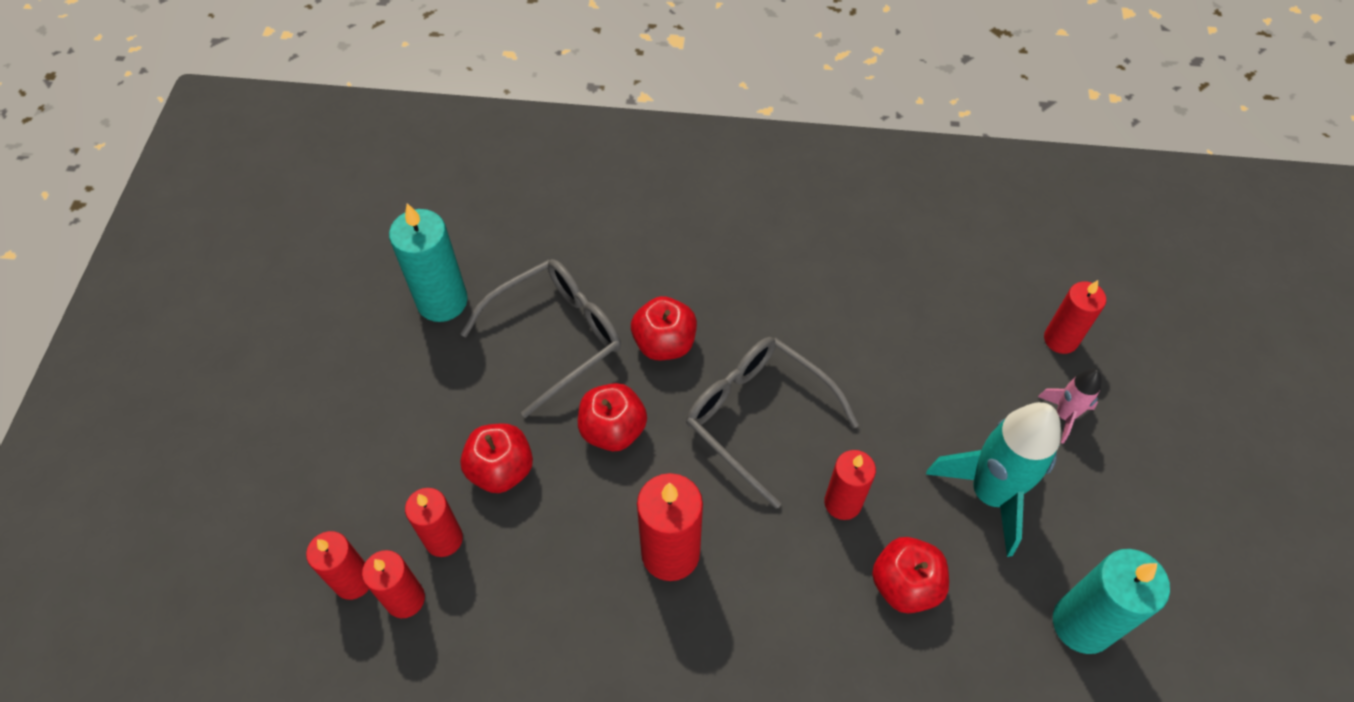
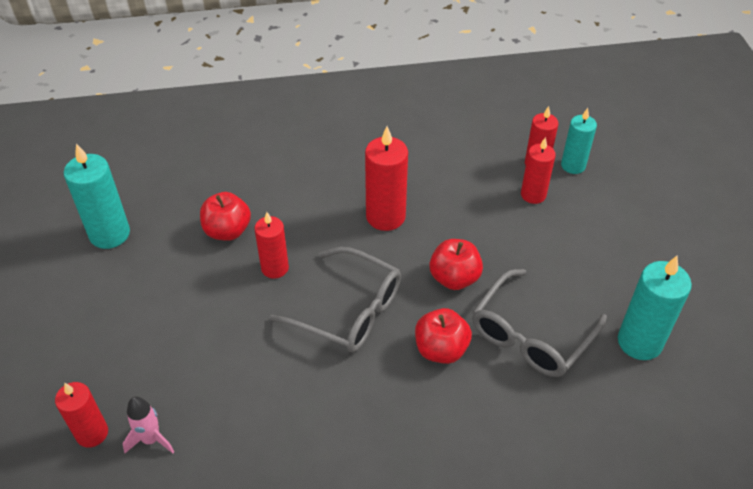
camera: 165 degrees right, 10 degrees down
red candle [306,531,369,600] -> turquoise candle [561,108,597,174]
red apple [460,423,533,493] -> none
turquoise rocket [926,402,1061,557] -> none
pink rocket [1038,369,1102,444] -> pink rocket moved to [122,397,174,453]

